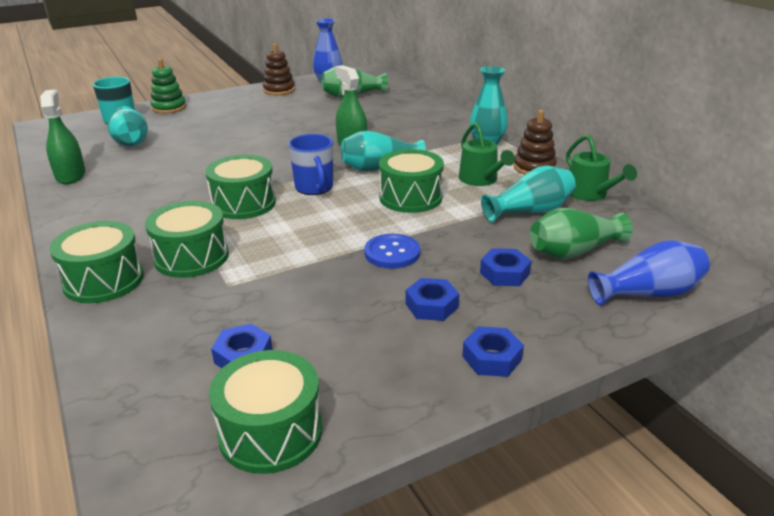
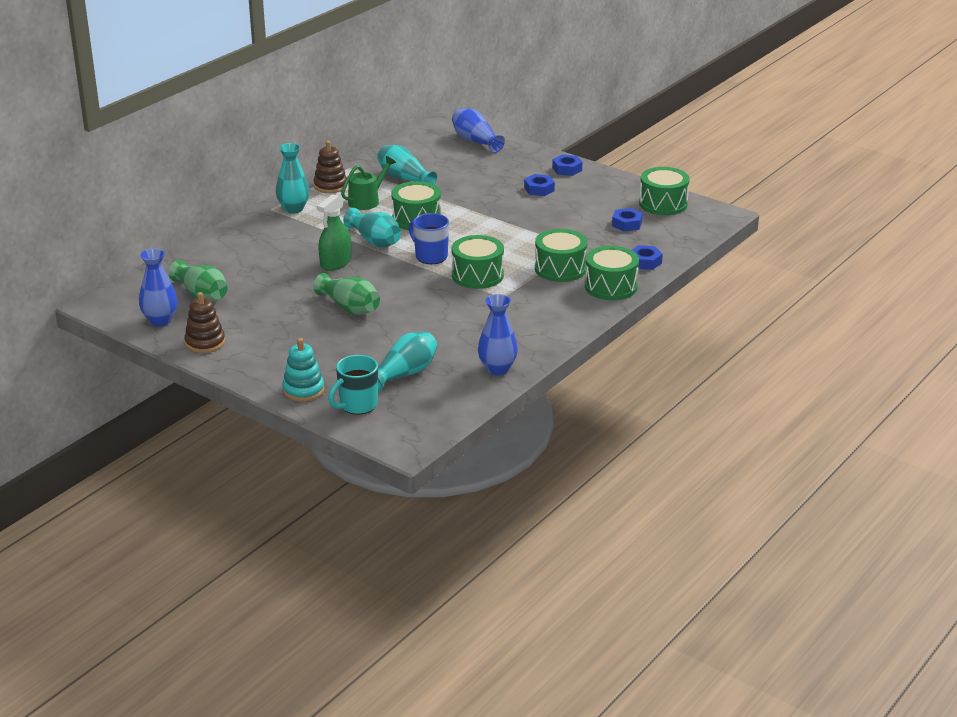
camera: 115 degrees left, 0 degrees up
green spray bottle [40,89,85,184] -> blue vase [478,294,518,375]
green stacking toy [150,59,186,114] -> turquoise stacking toy [282,338,325,402]
blue mug [289,134,333,195] -> blue mug turned 90 degrees counterclockwise [409,213,449,264]
blue button [364,234,420,269] -> none
blue nut [480,248,531,286] -> blue nut moved to [632,245,663,270]
green vase [530,208,633,259] -> green vase moved to [313,273,380,315]
green watering can [566,134,637,201] -> none

